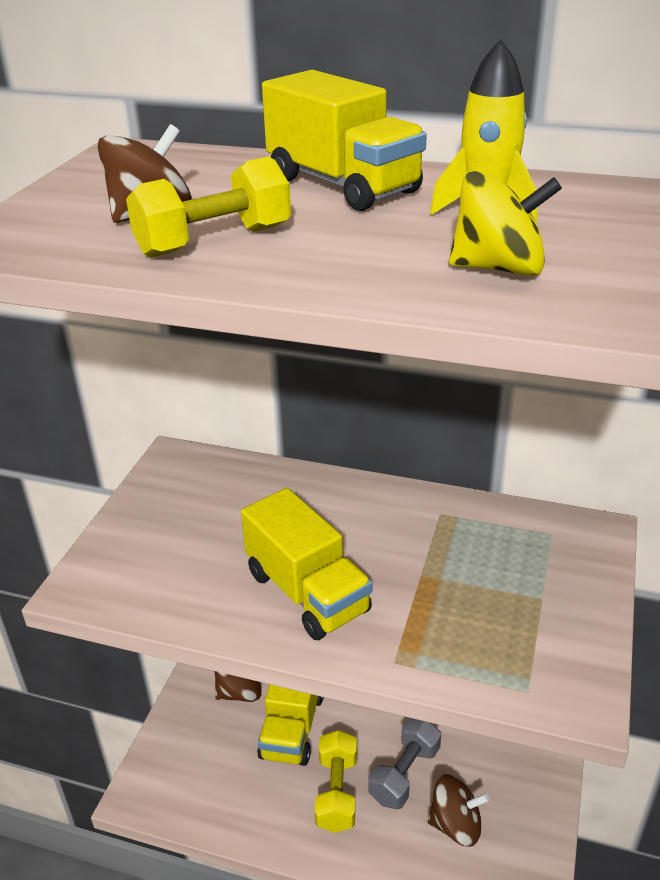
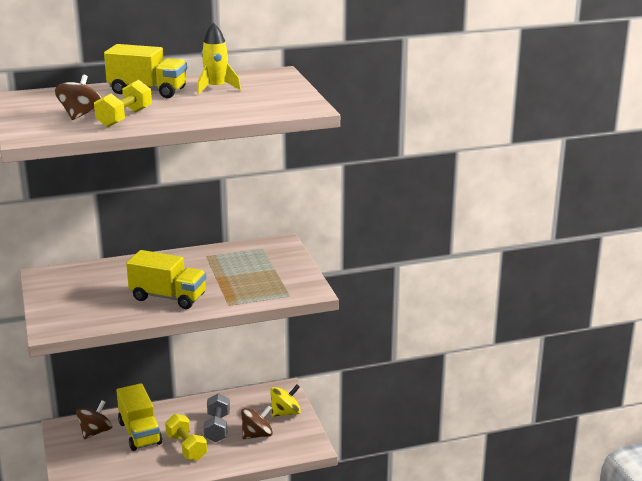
camera: 35 degrees left, 10 degrees down
yellow spinning top [449,171,562,276] -> yellow spinning top moved to [270,385,301,417]

